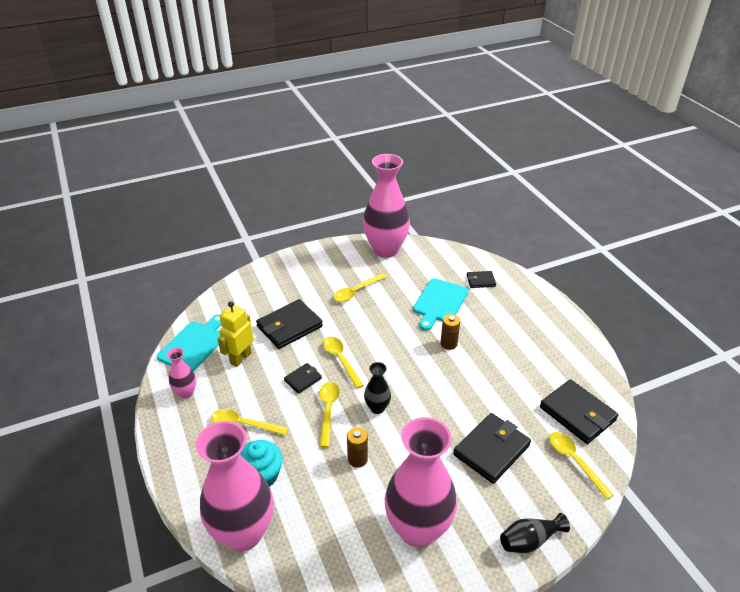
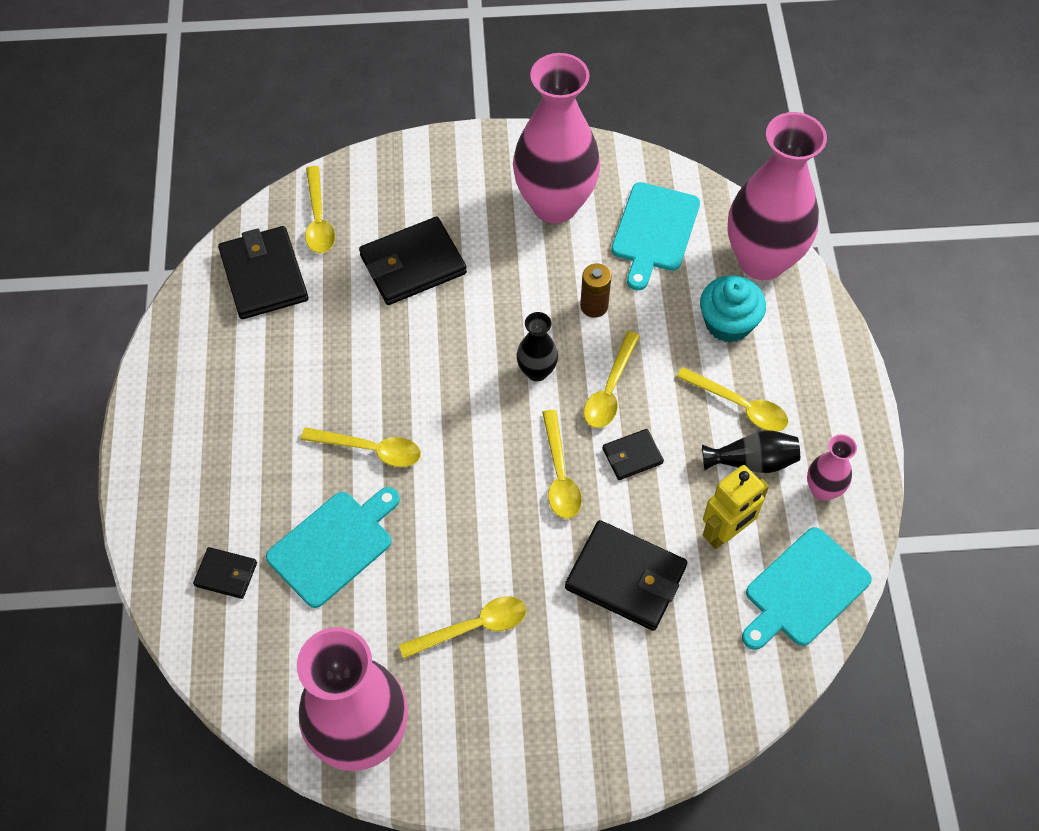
camera: 160 degrees left, 20 degrees up
black wallet [256,299,323,349] -> black wallet turned 45 degrees clockwise [565,520,687,631]
brown battery [440,314,460,350] -> yellow spoon [301,427,421,467]
black vase [500,513,570,553] -> black vase moved to [702,431,800,473]
none -> turquoise cutting board [611,182,700,290]

